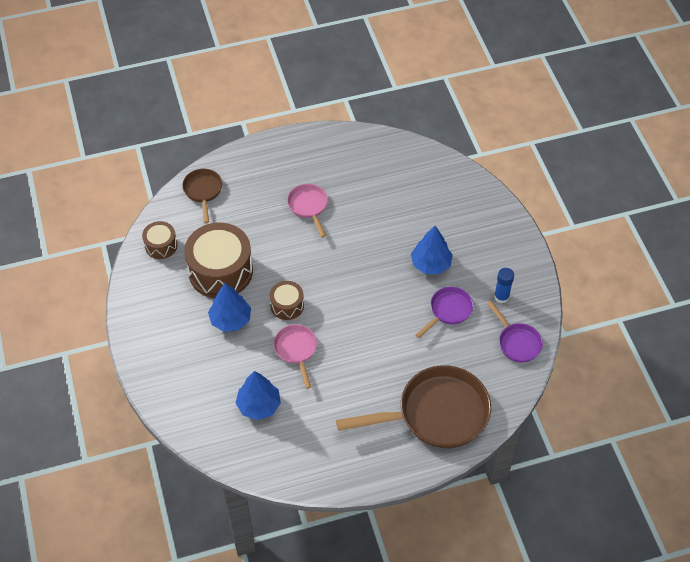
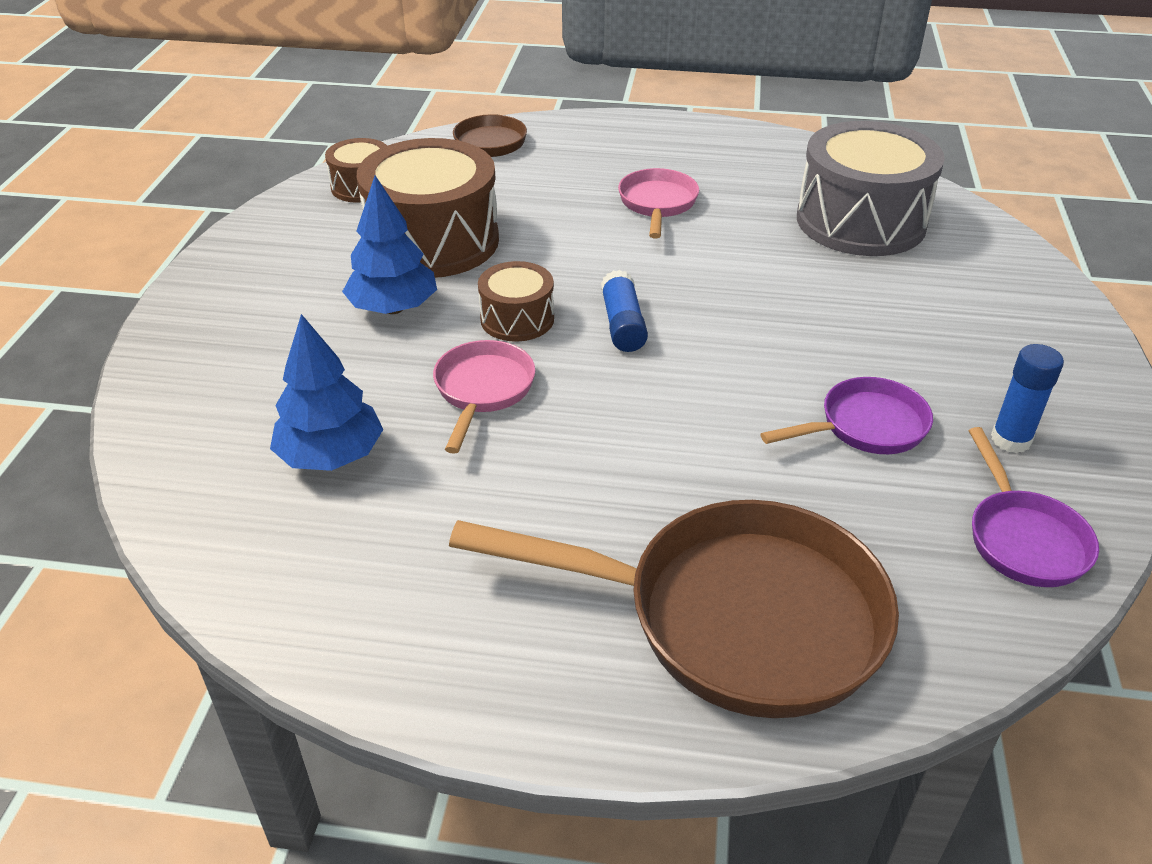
camera: 25 degrees right, 15 degrees down
blue tree [411,226,453,274] -> none
none -> blue glue stick [601,270,648,352]
none -> grey drum [797,121,945,256]

